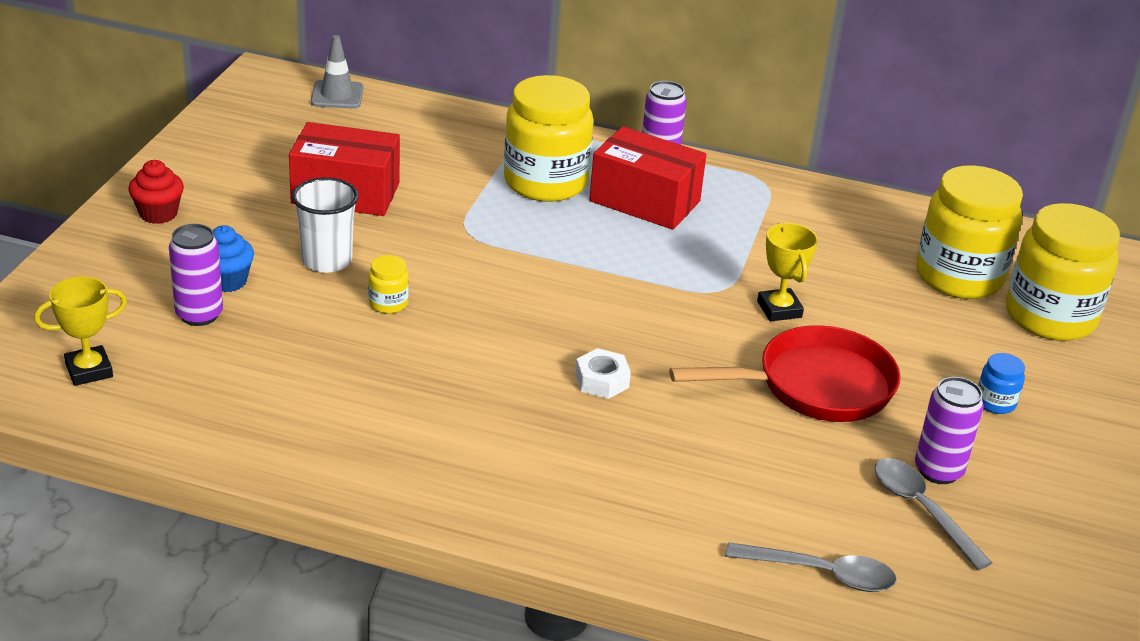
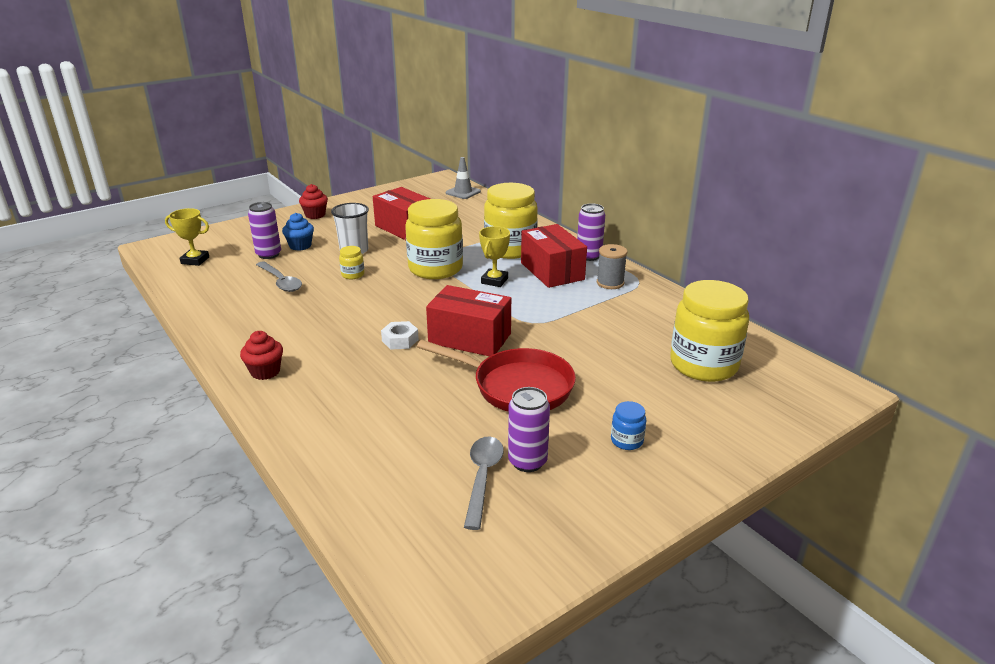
camera: 40 degrees right, 5 degrees down
grey spoon [725,542,897,592] -> grey spoon moved to [256,261,302,292]
yellow trophy [757,223,818,321] -> yellow trophy moved to [479,226,510,287]
yellow jar [1006,203,1120,341] -> yellow jar moved to [405,199,463,279]
none -> red cupcake [240,331,283,380]
none -> red box [426,285,511,356]
none -> grey spool [597,244,627,289]

